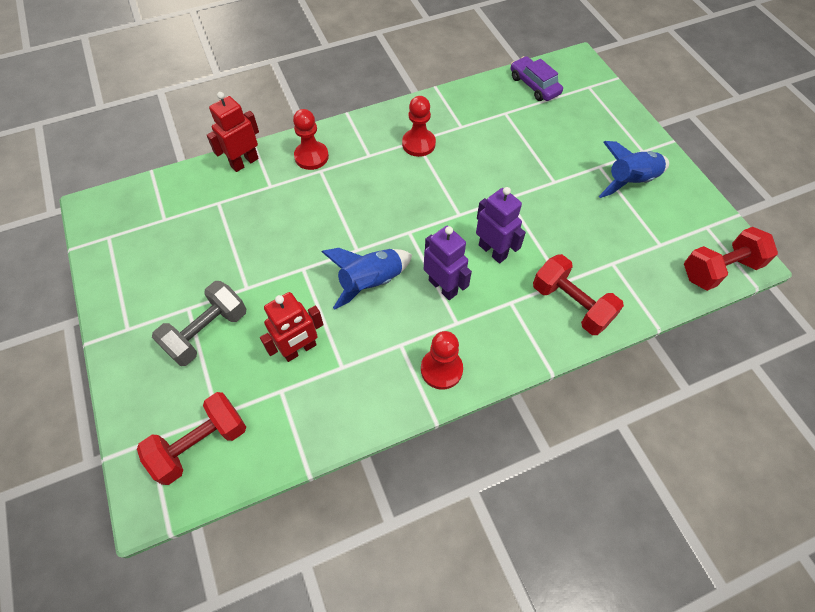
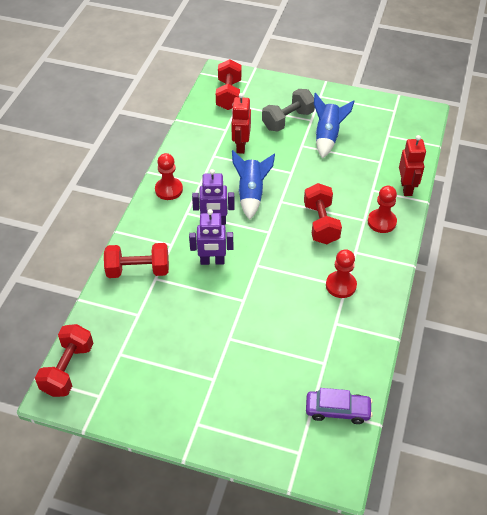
camera: 130 degrees right, 10 degrees down
grey dumbbell [152,281,246,366] -> grey dumbbell turned 60 degrees clockwise [262,89,315,131]
blue rocket [599,141,669,198] -> blue rocket moved to [314,93,355,158]
none -> red dumbbell [304,183,342,244]

